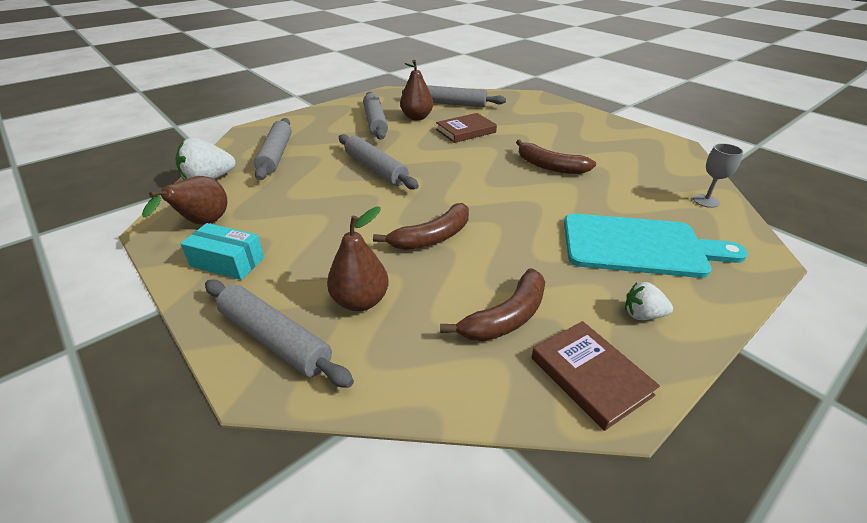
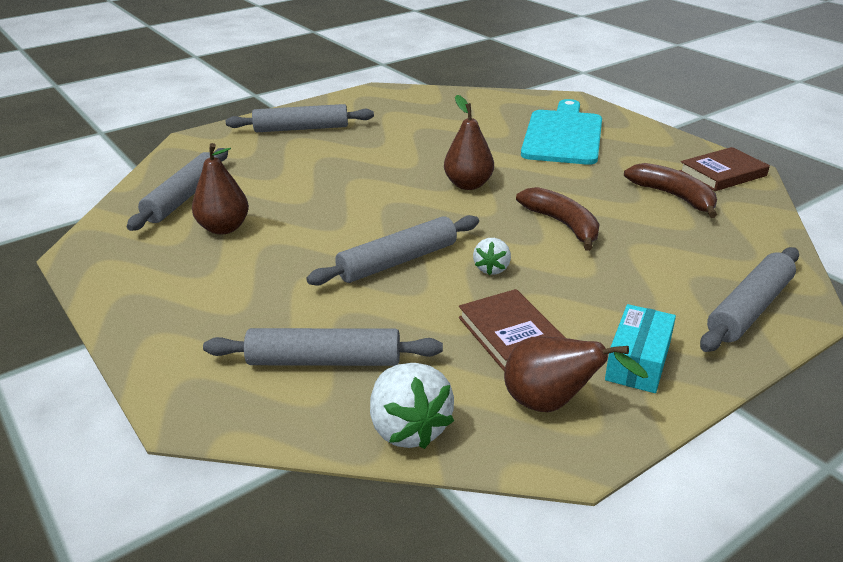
camera: 85 degrees left, 5 degrees down
brown pear [327,207,389,311] -> brown pear moved to [444,95,494,190]
grey rolling pin [363,92,388,140] -> grey rolling pin moved to [226,104,374,133]
brown book [436,113,497,143] -> brown book moved to [459,289,565,371]
brown banana [516,140,596,174] -> none
white strawberry [625,282,673,320] -> white strawberry moved to [473,238,511,275]
grey goblet [693,143,743,208] -> none

